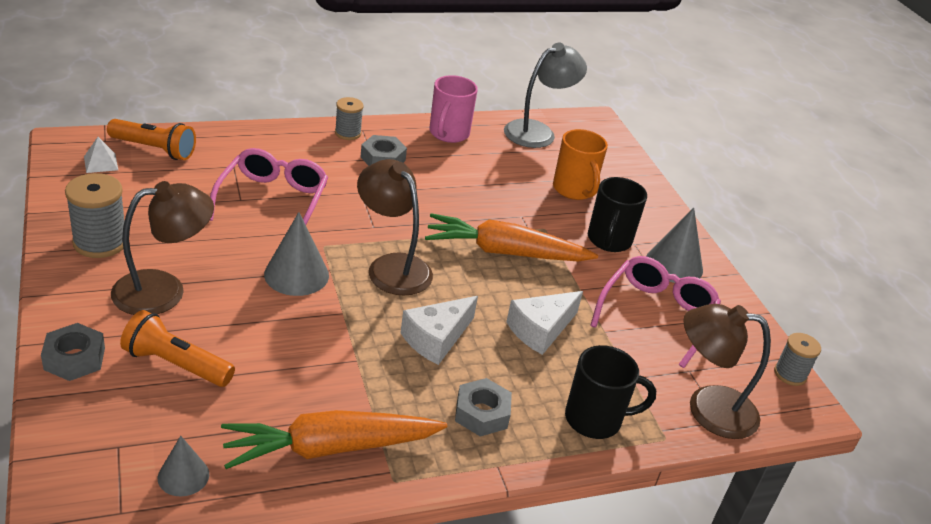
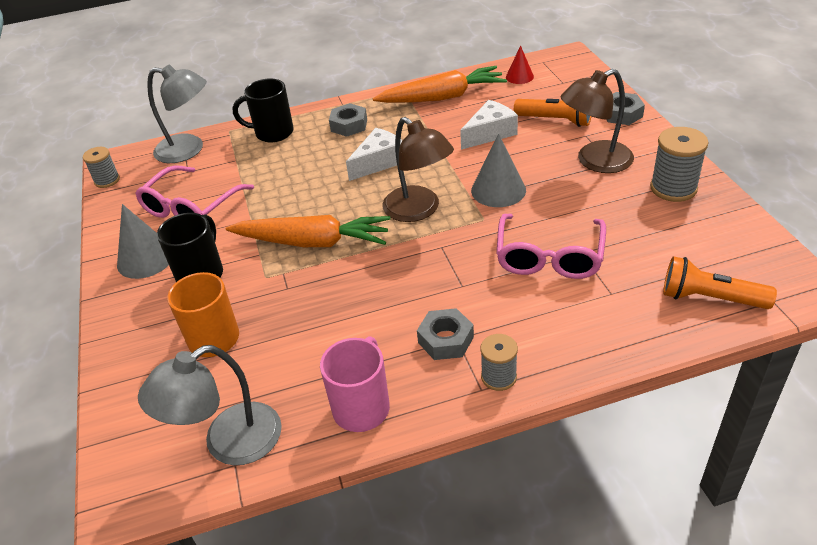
camera: 170 degrees left, 5 degrees up
white pyramid [84,137,118,173] -> none
grey cone [158,436,209,496] -> red cone [506,45,534,84]
white cheese [506,291,583,355] -> white cheese moved to [460,100,518,150]
brown lamp [683,304,771,439] -> grey lamp [147,65,207,163]

